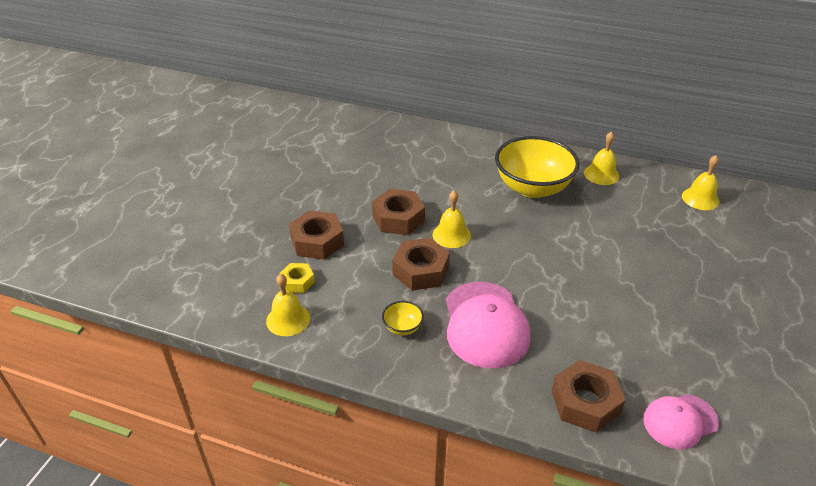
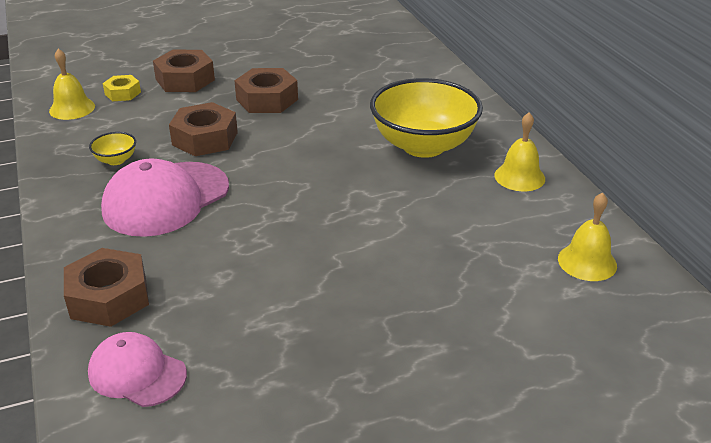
camera: 50 degrees right, 5 degrees down
yellow bell [433,191,471,248] -> none

